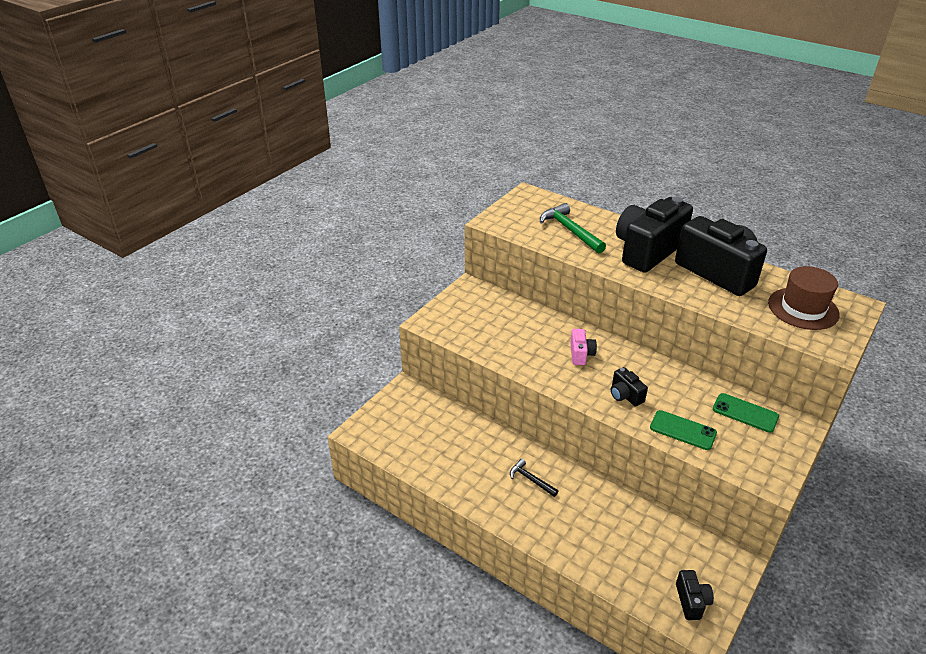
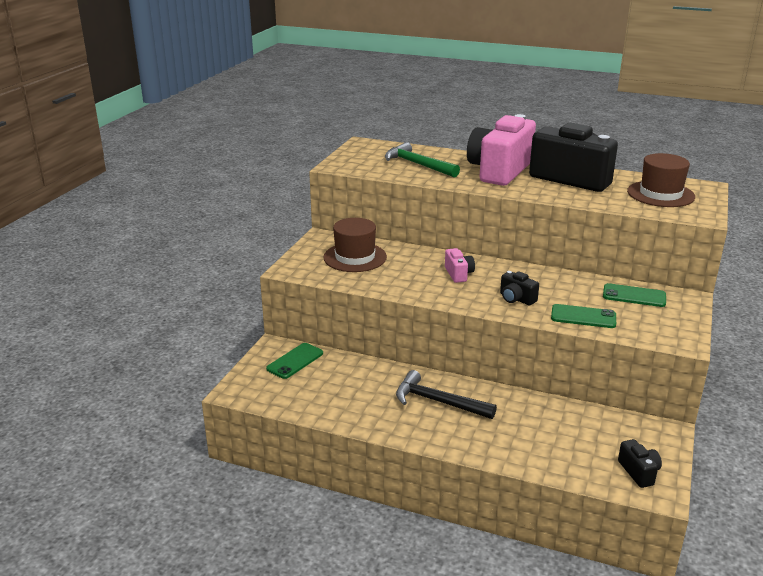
camera: 15 degrees left, 10 degrees down
black hammer [510,459,558,497] -> black hammer [396,370,497,419], size x1.77
black camera [616,197,693,273] -> pink camera [467,114,536,186]
none -> green phone [266,343,323,379]
none -> brown hat [323,218,387,272]

